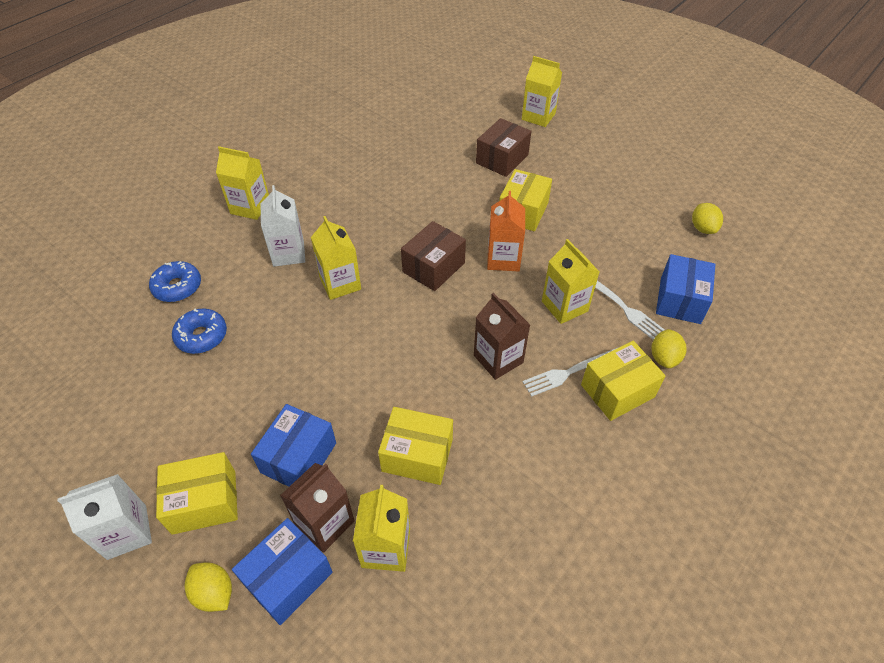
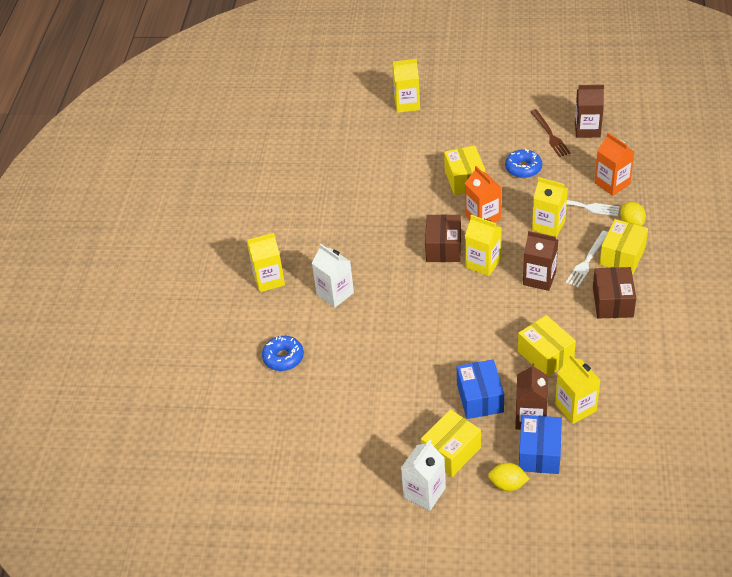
camera: 30 degrees left, 5 degrees down
blue donut [172,309,227,354] -> blue donut moved to [505,149,542,178]
yellow carton [311,216,361,300] -> yellow carton moved to [465,215,502,276]
yellow box [378,407,453,485] -> yellow box turned 75 degrees clockwise [518,315,576,376]
brown box [476,118,531,177] -> brown box moved to [593,267,636,319]
blue box [656,254,715,324] -> orange carton [595,133,634,196]
yellow lemon [692,203,723,234] -> brown carton [575,85,604,138]
none -> brown fork [530,109,570,157]

